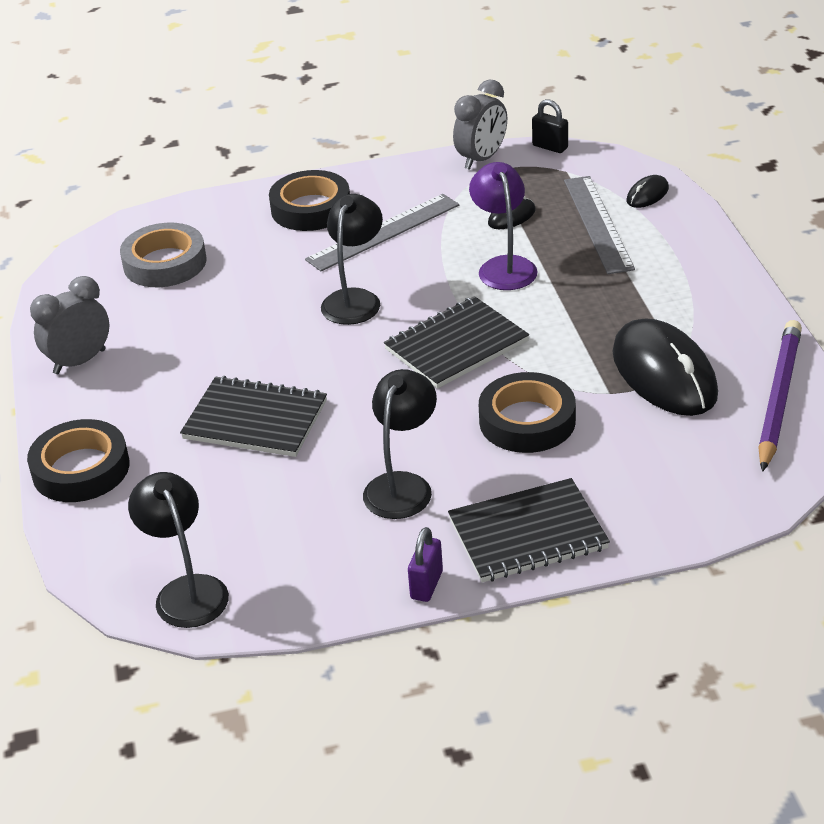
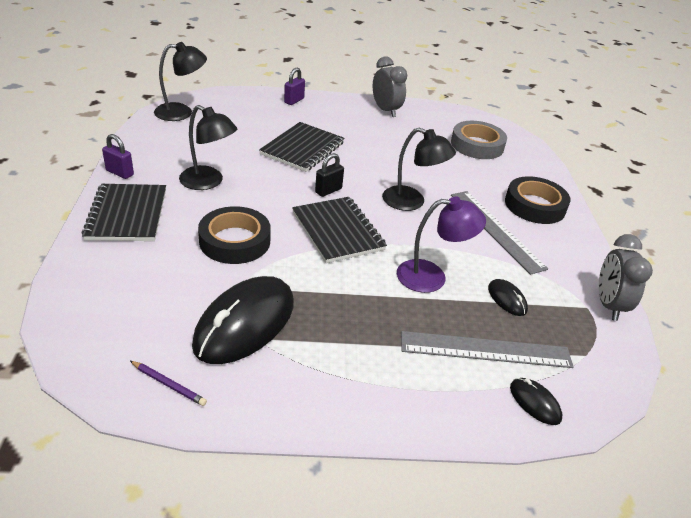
camera: 95 degrees right, 0 degrees up
black tape [27,419,129,502] -> purple padlock [284,68,305,105]
grey clock [453,80,507,170] -> grey clock turned 45 degrees clockwise [599,234,653,321]
black padlock [532,99,568,153] -> black padlock moved to [315,153,344,197]
black mouse [613,319,718,416] -> black mouse turned 45 degrees counterclockwise [192,276,294,364]
purple pencil [758,320,802,472] -> purple pencil [130,361,207,406], size x0.44

